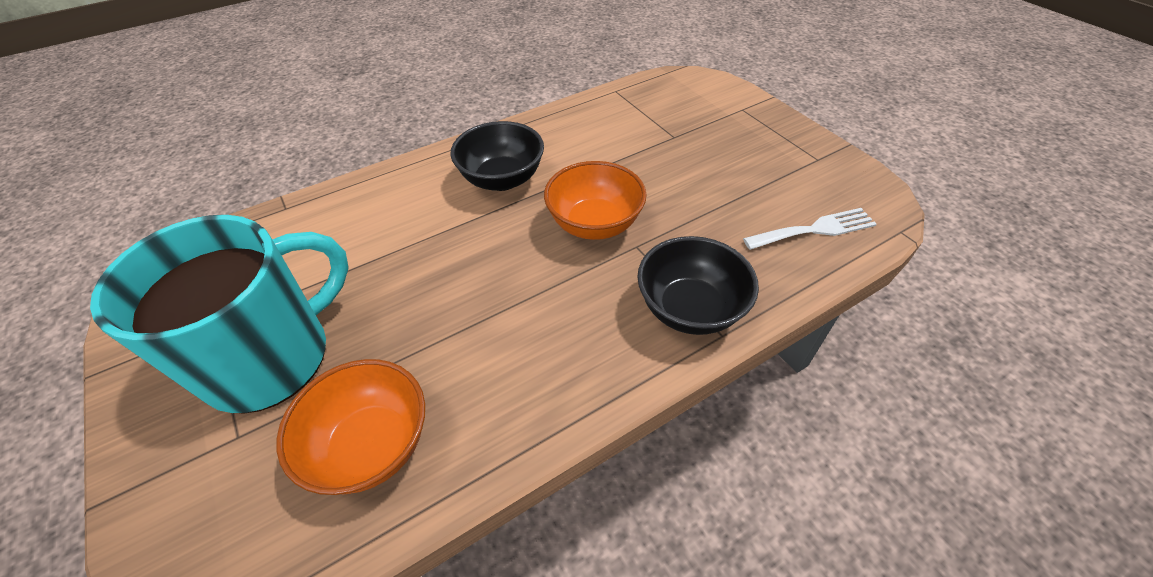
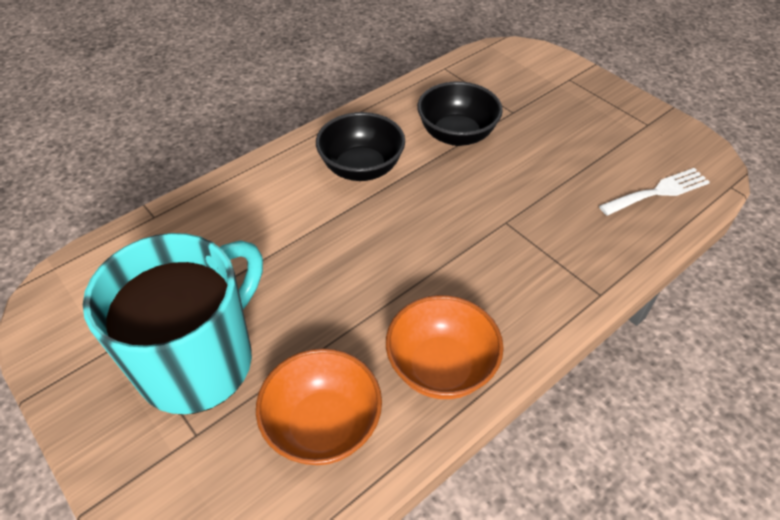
camera: 10 degrees left, 0 degrees up
orange bowl [544,161,647,240] -> orange bowl moved to [386,295,504,399]
black bowl [637,236,759,335] -> black bowl moved to [417,82,503,146]

